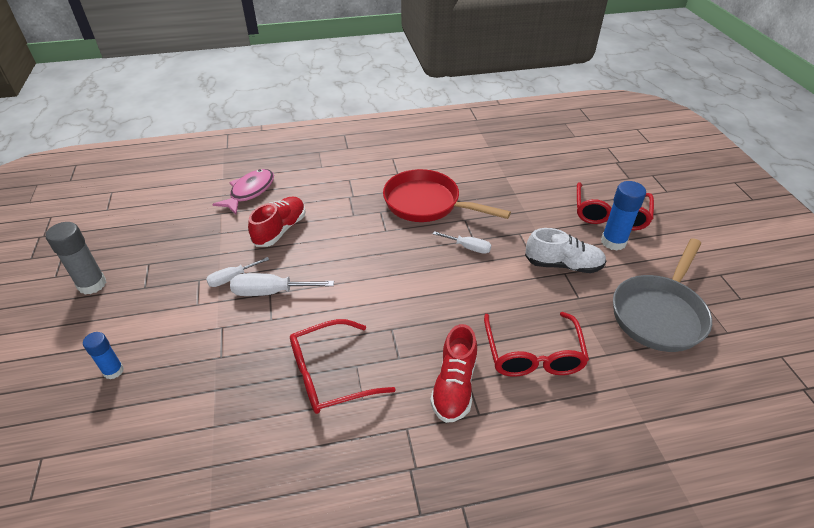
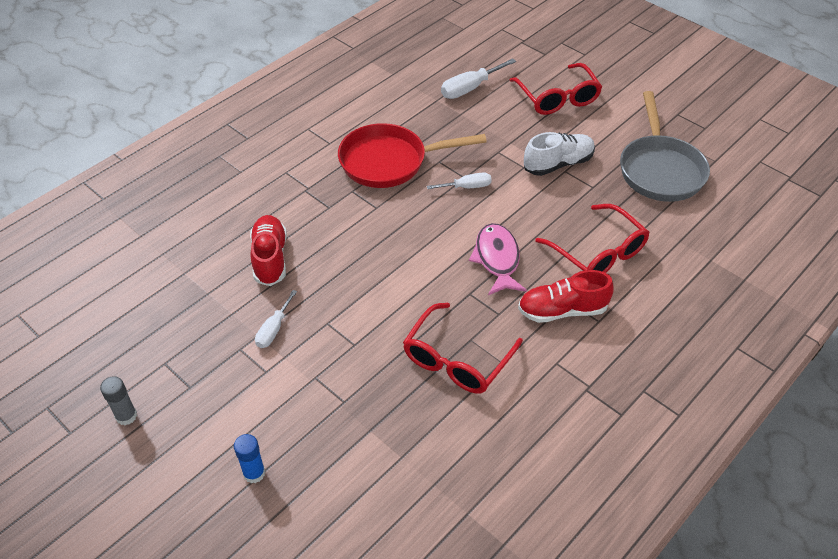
camera: 35 degrees left, 5 degrees up
grey glue stick [46,222,106,294] -> grey glue stick [100,376,137,425], size x0.63
pink fish [212,169,274,214] -> pink fish moved to [469,223,527,295]
white screwdriver [230,273,334,296] -> white screwdriver moved to [441,58,516,99]
red shoe [430,324,477,423] -> red shoe turned 105 degrees clockwise [518,270,614,323]
blue glue stick [601,181,646,251] -> none

